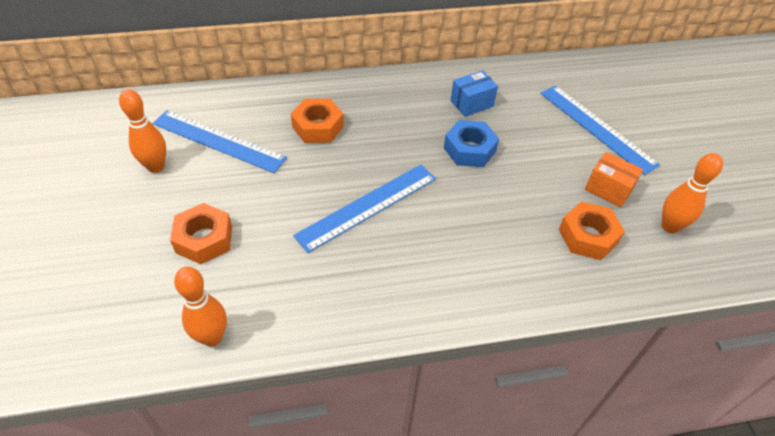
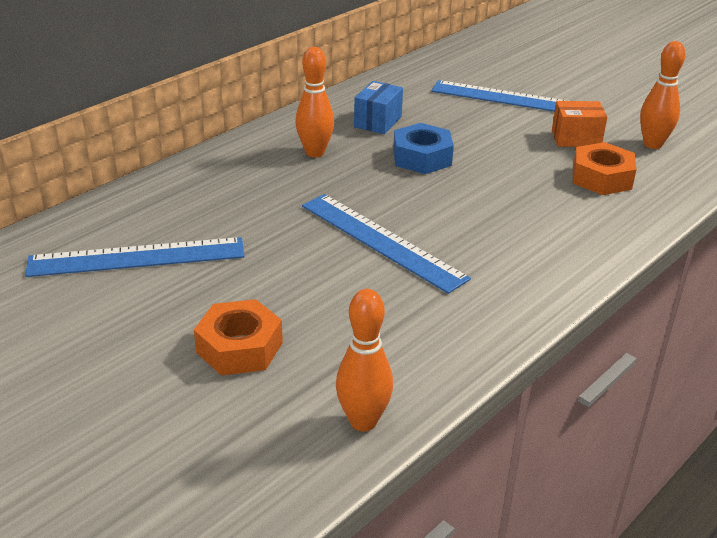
camera: 35 degrees left, 15 degrees down
orange bowling pin [119,89,166,173] -> orange bowling pin moved to [295,47,334,157]
orange nut [291,99,344,143] -> none
blue ruler [293,164,436,253] -> blue ruler turned 60 degrees counterclockwise [302,194,471,294]

